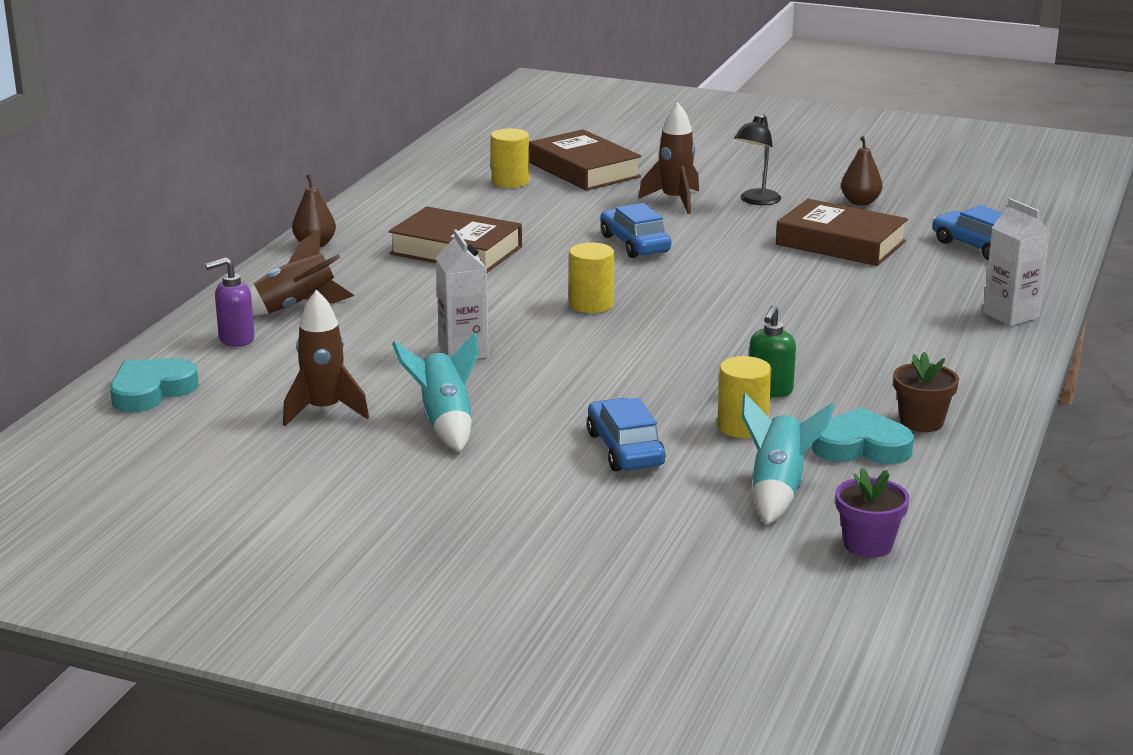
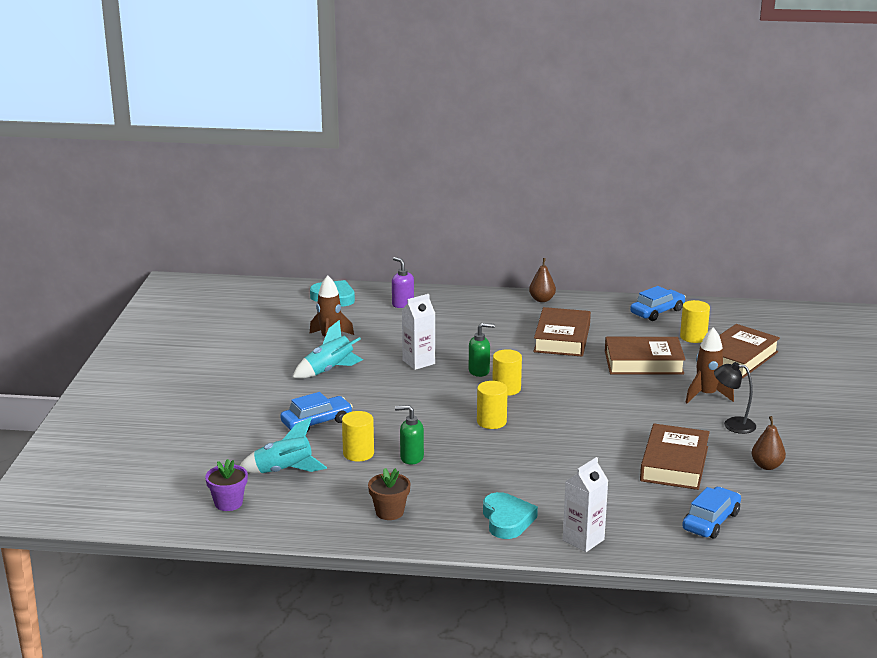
camera: 75 degrees right, 0 degrees up
brown rocket [249,229,354,316] -> none
blue car [600,203,671,258] -> blue car moved to [630,286,686,321]
turquoise heart [812,407,914,464] -> turquoise heart moved to [483,492,538,539]
none -> green soap dispenser [469,323,495,377]
none -> yellow cylinder [477,381,508,429]
none -> brown book [605,337,686,374]

